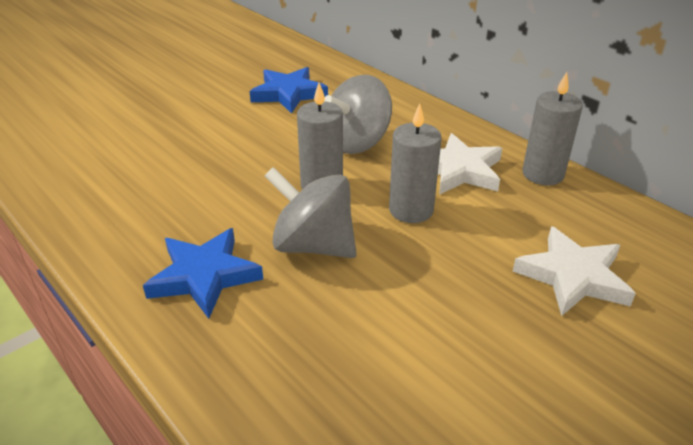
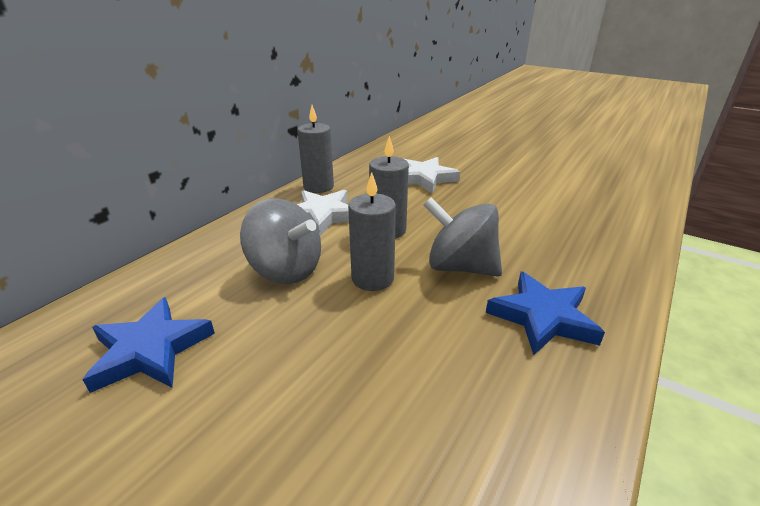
camera: 105 degrees left, 5 degrees down
grey spinning top [264,167,357,258] -> grey spinning top turned 105 degrees clockwise [423,197,502,277]

